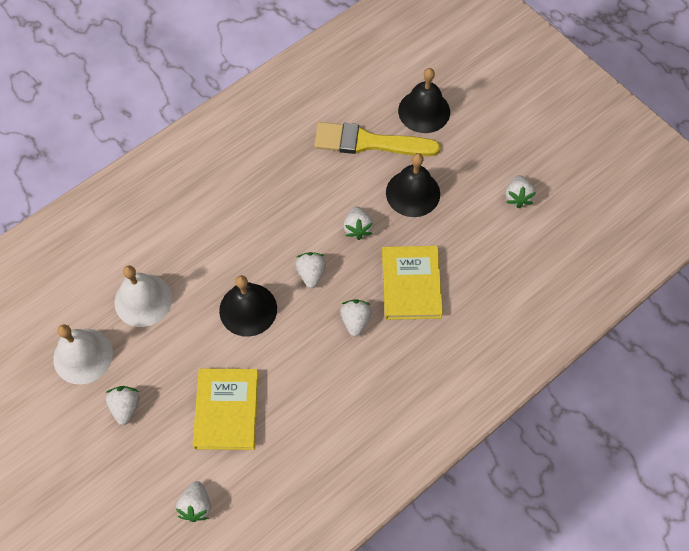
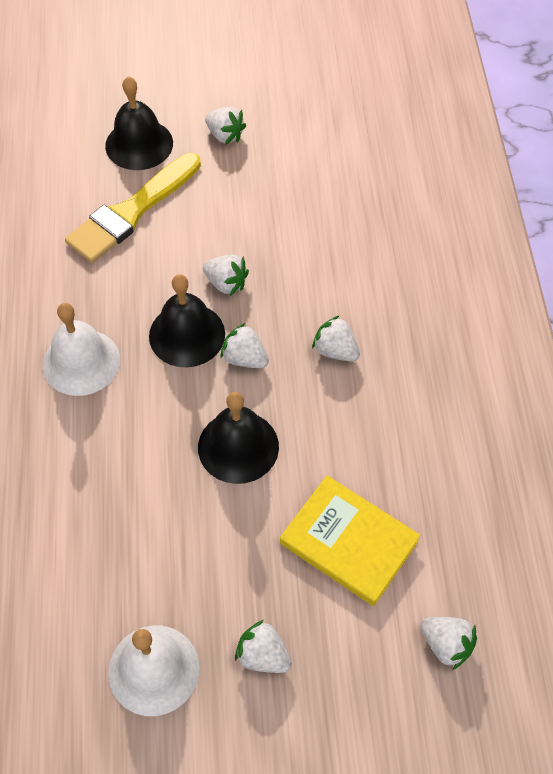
camera: 55 degrees left, 5 degrees down
white bell [115,265,172,327] -> white bell moved to [43,303,120,396]
yellow book [382,246,443,320] -> none
black bell [386,153,440,217] -> black bell moved to [149,274,225,367]
white strawberry [506,175,535,208] -> white strawberry moved to [205,107,246,145]

